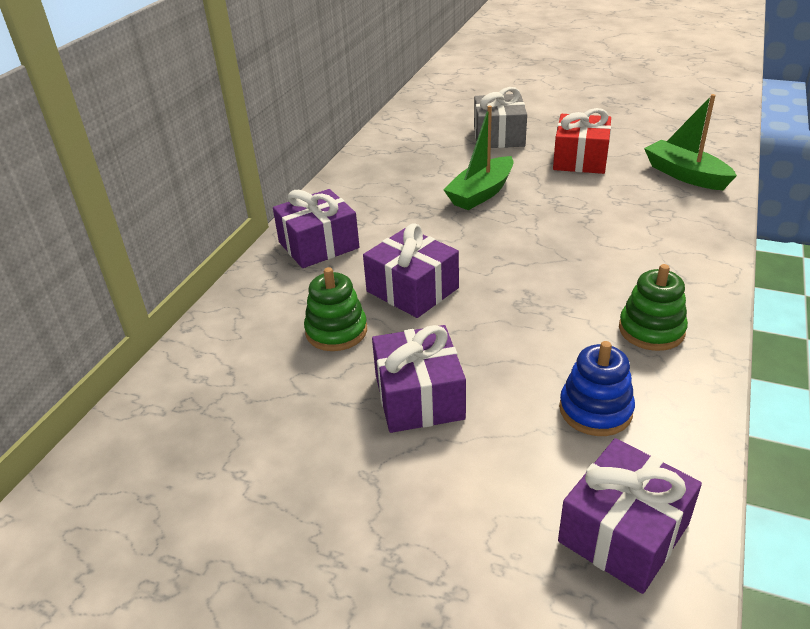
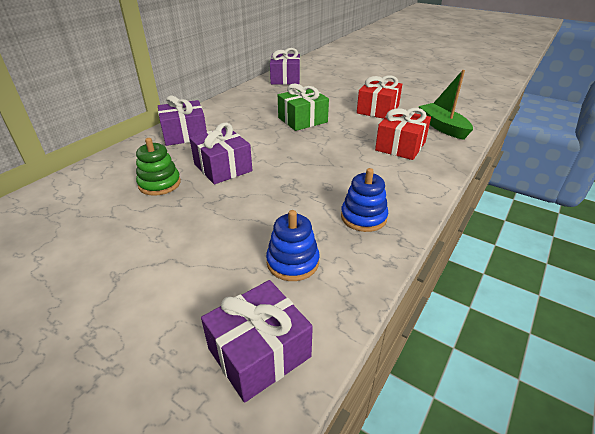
camera: 10 degrees right, 0 degrees up
purple gift [372,325,466,433] -> purple gift moved to [270,48,300,85]
green boat [443,105,514,210] -> green gift [278,84,329,131]
grey gift [474,87,527,148] -> none
green stacking toy [619,264,688,351] -> blue stacking toy [341,168,388,232]
none -> red gift [375,108,431,160]

